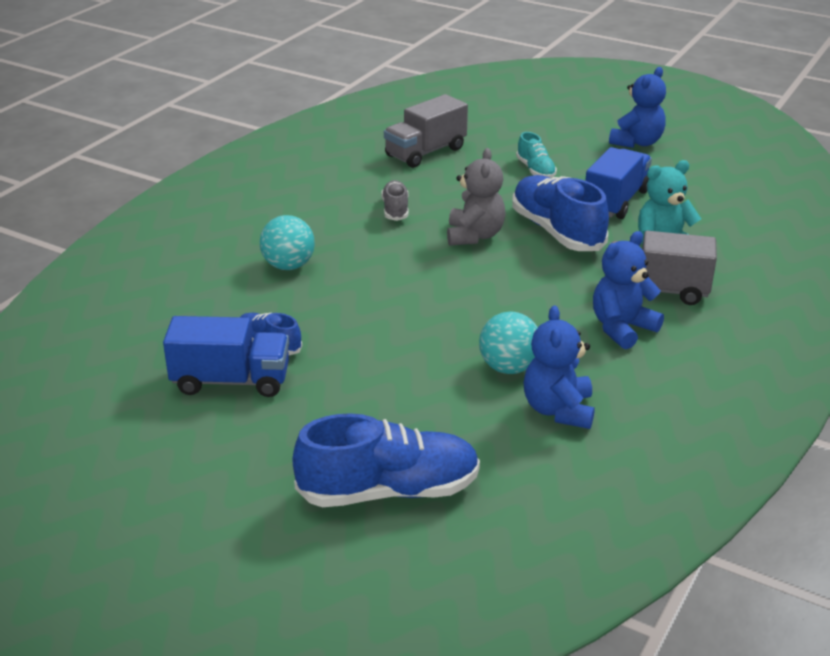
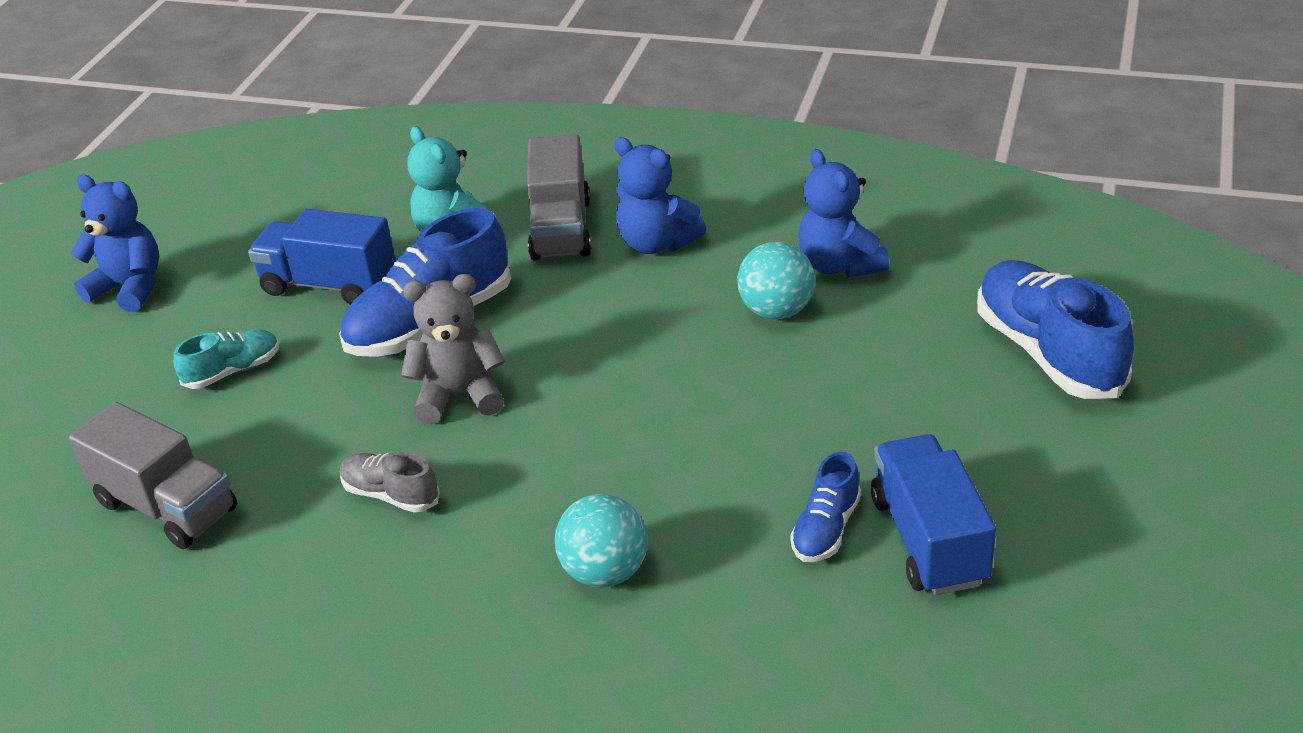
camera: 100 degrees left, 5 degrees up
grey shoe [382,180,408,221] -> grey shoe turned 45 degrees clockwise [340,452,439,513]
blue teddy bear [523,305,595,429] -> blue teddy bear turned 75 degrees clockwise [798,149,889,277]

